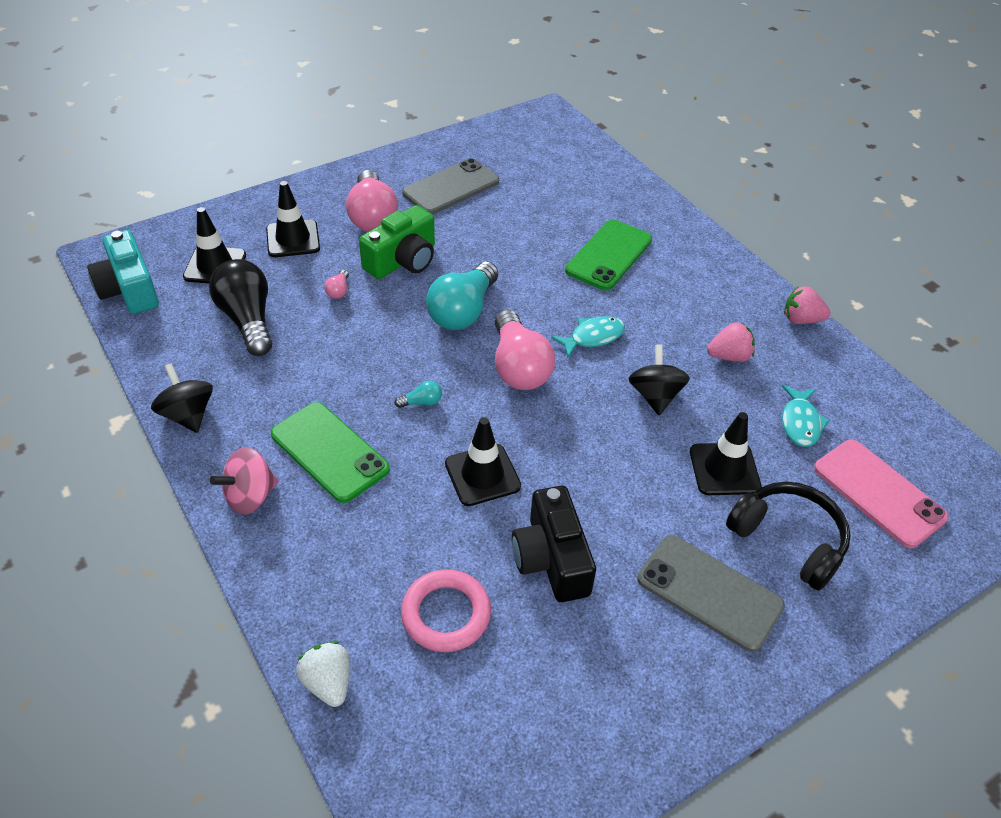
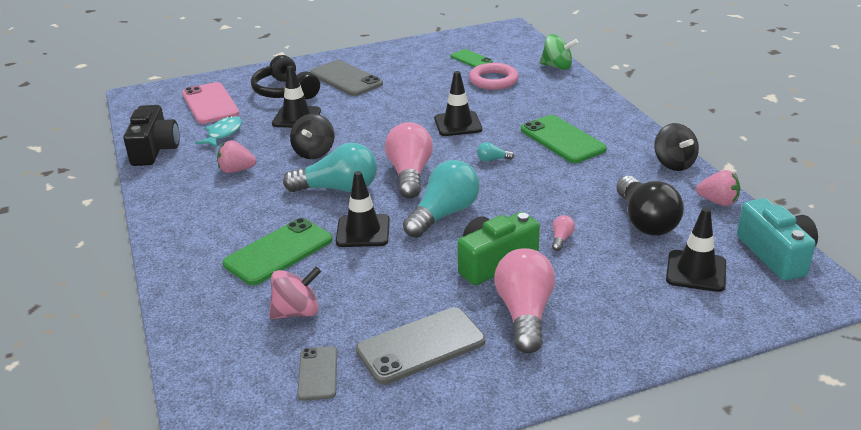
camera: 165 degrees left, 15 degrees down
pink spinning top [210,447,279,515] -> pink spinning top moved to [269,267,321,319]
black traffic cone [266,181,320,257] -> black traffic cone moved to [336,171,390,247]
white strawberry [296,641,350,707] -> green spinning top [540,34,578,70]
black camera [512,486,596,602] -> black camera moved to [123,105,180,166]
turquoise fish [551,316,625,357] -> turquoise light bulb [283,143,377,192]
pink strawberry [784,286,831,324] -> pink strawberry moved to [696,170,740,206]
none -> grey phone [297,346,337,401]
none -> green phone [451,49,493,68]

